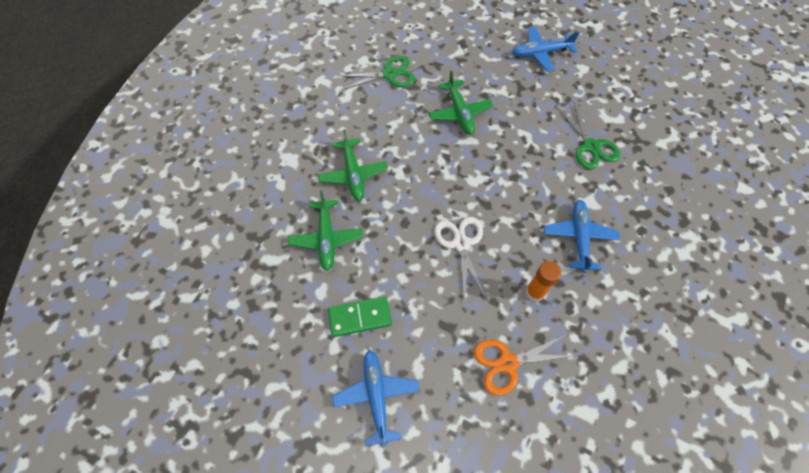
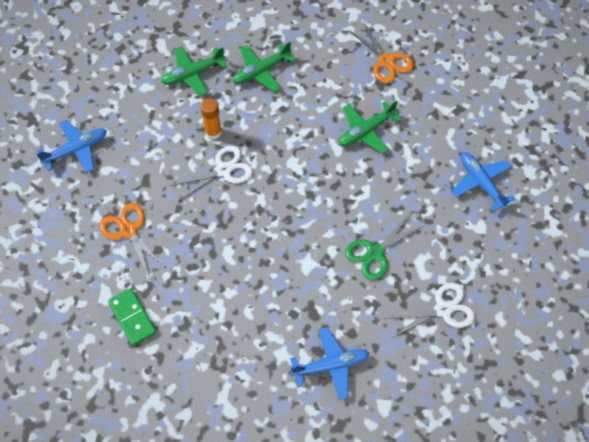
camera: 70 degrees right, 0 degrees up
green domino [328,296,392,337] -> green domino moved to [108,288,157,346]
green scissors [338,56,415,90] -> orange scissors [349,23,413,83]
orange glue stick [526,261,561,302] -> orange glue stick moved to [200,98,222,139]
blue plane [544,200,620,273] -> blue plane moved to [290,327,370,400]
none -> white scissors [387,283,475,337]

